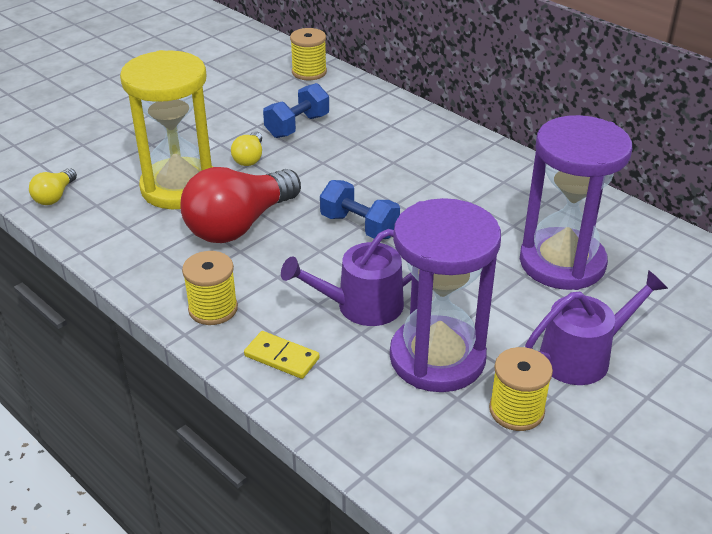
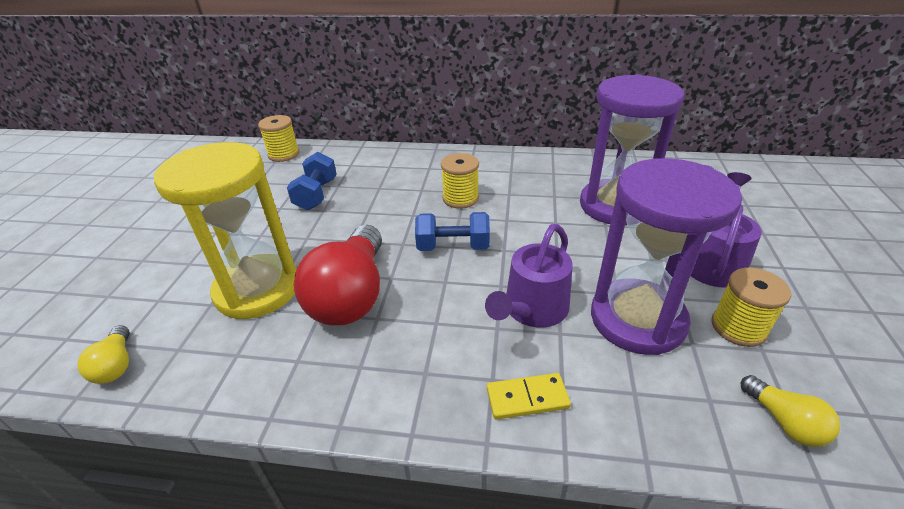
camera: 35 degrees left, 0 degrees up
yellow spool [182,251,238,325] -> yellow spool moved to [441,153,479,209]
yellow light bulb [231,131,262,166] -> yellow light bulb moved to [741,375,840,447]

